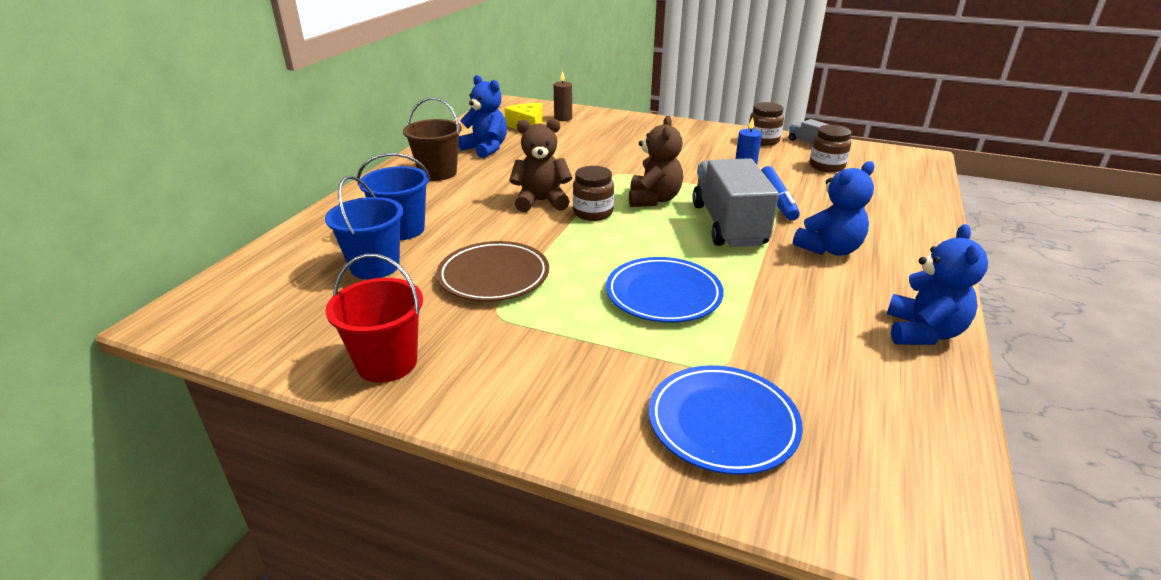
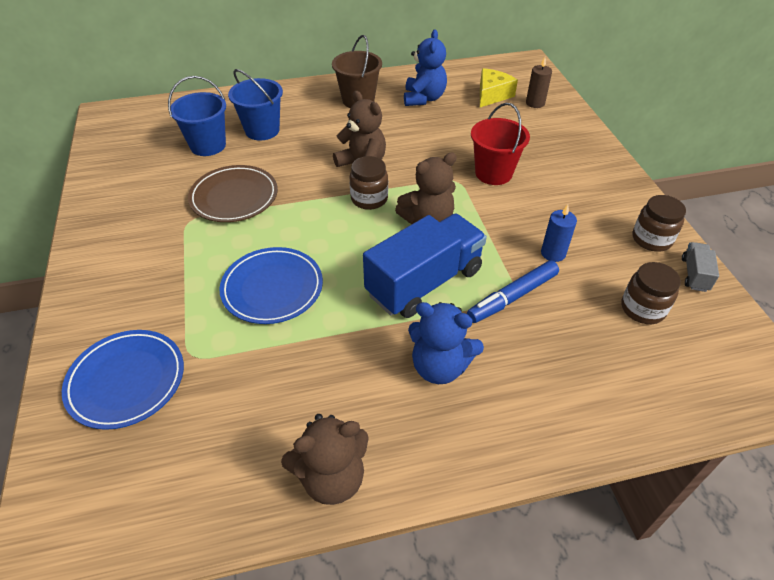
camera: 55 degrees right, 15 degrees up
red bucket [325,254,423,383] -> red bucket moved to [471,103,530,185]
grey truck [692,158,779,247] -> blue truck [363,214,487,318]
blue teddy bear [887,224,988,345] -> brown teddy bear [281,414,369,505]

